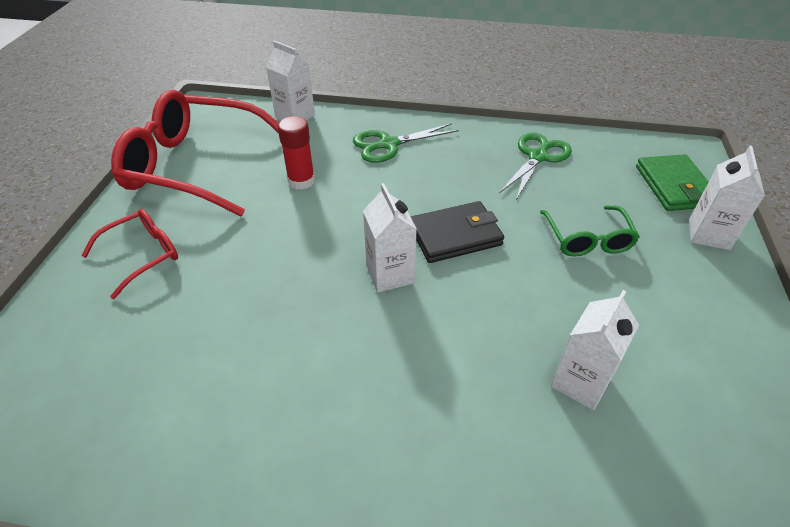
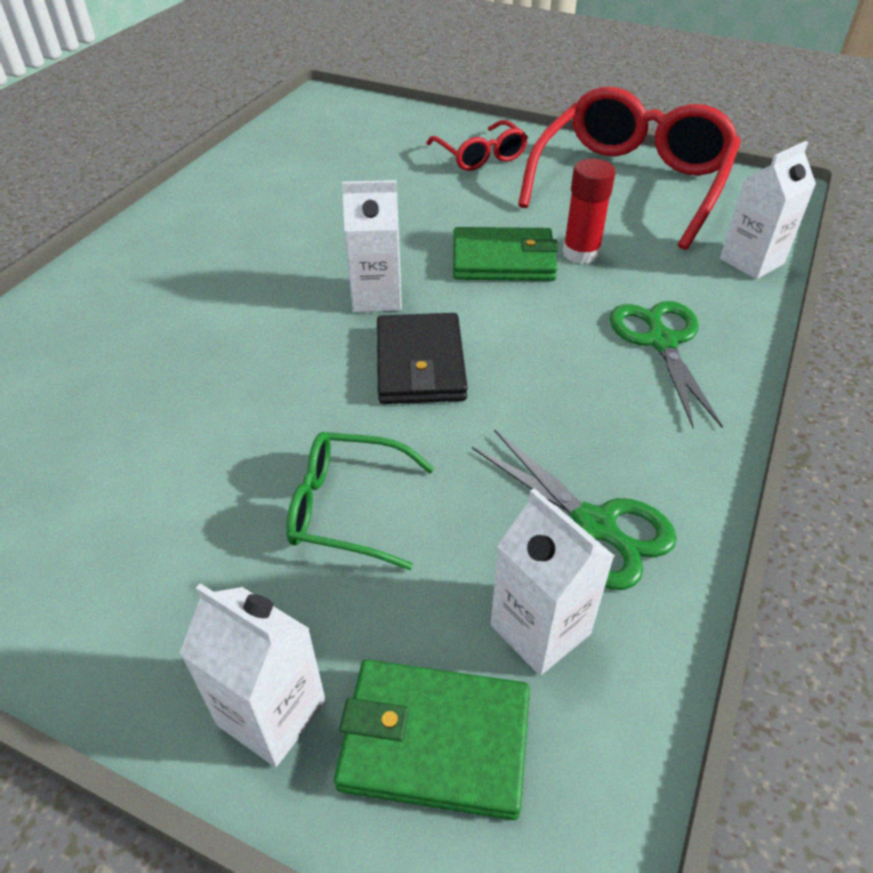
camera: 105 degrees right, 0 degrees up
white carton [550,290,639,410] -> white carton moved to [491,488,614,676]
none -> green wallet [453,227,558,281]

